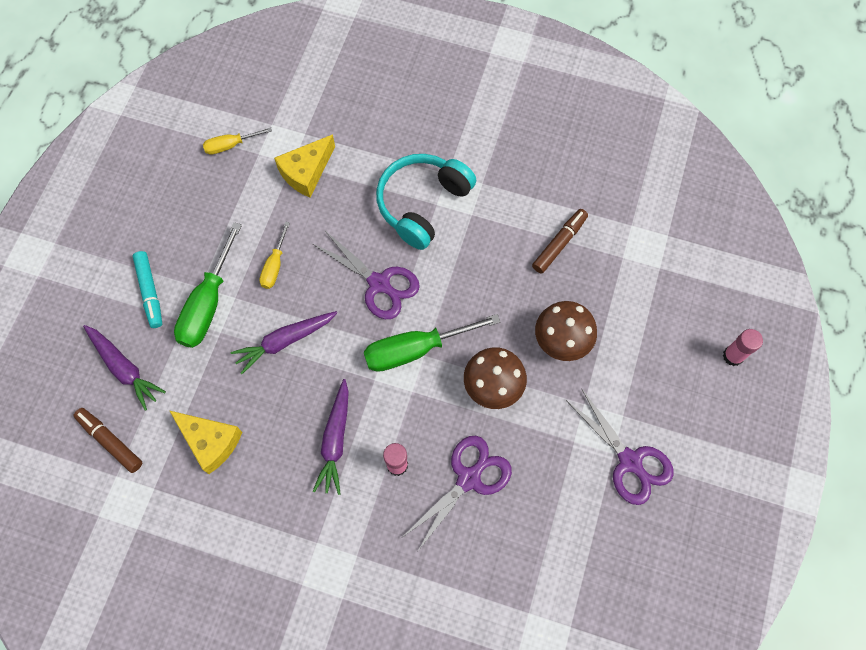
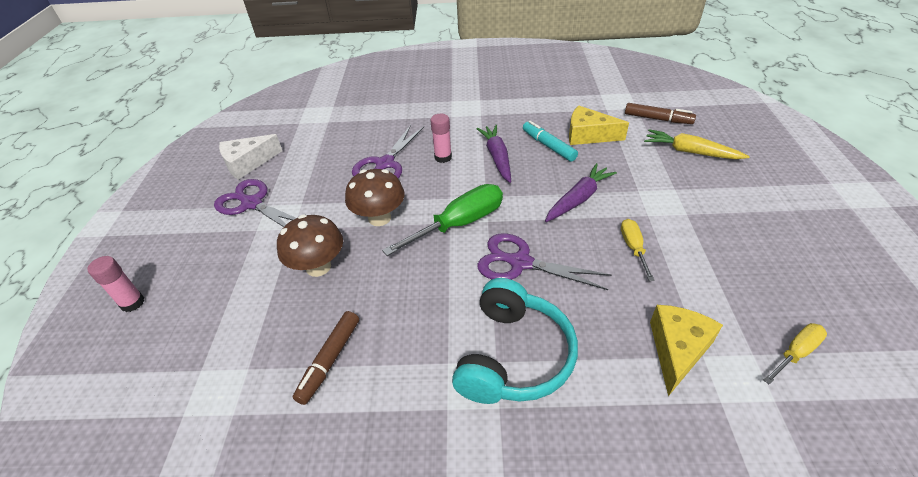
camera: 165 degrees right, 25 degrees down
purple carrot [83,325,166,410] -> yellow carrot [644,129,750,159]
turquoise marker [133,251,162,328] -> turquoise marker moved to [523,121,578,162]
green screwdriver [174,222,242,348] -> none
none -> white cheese [219,134,282,180]

